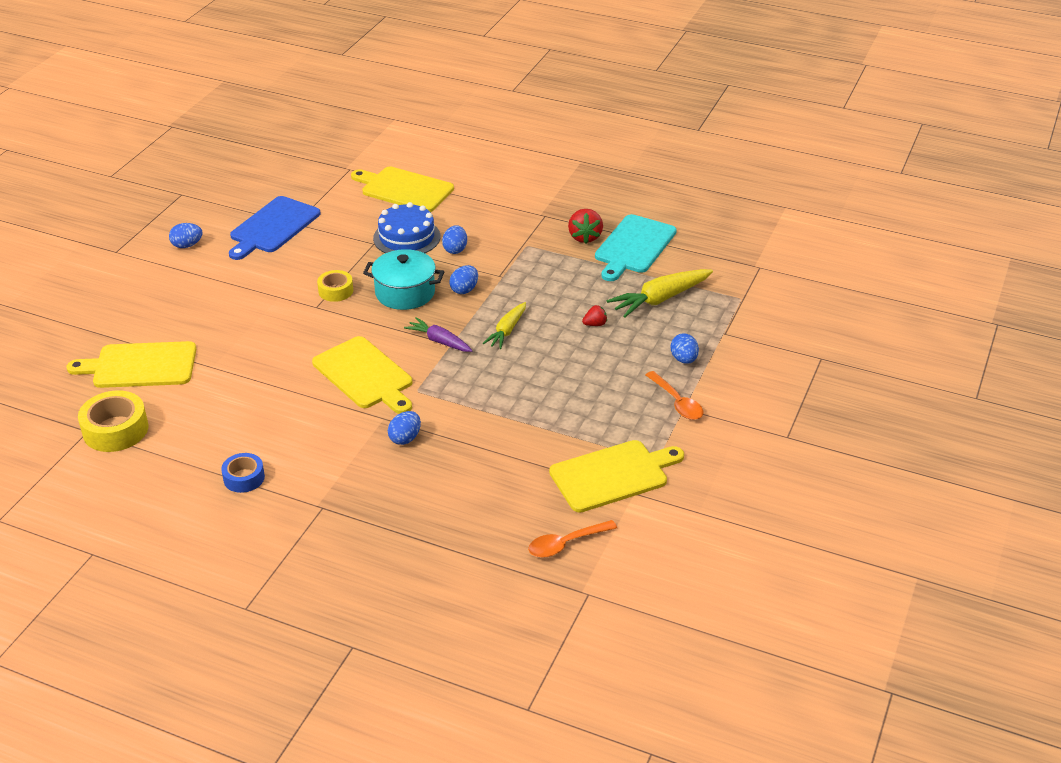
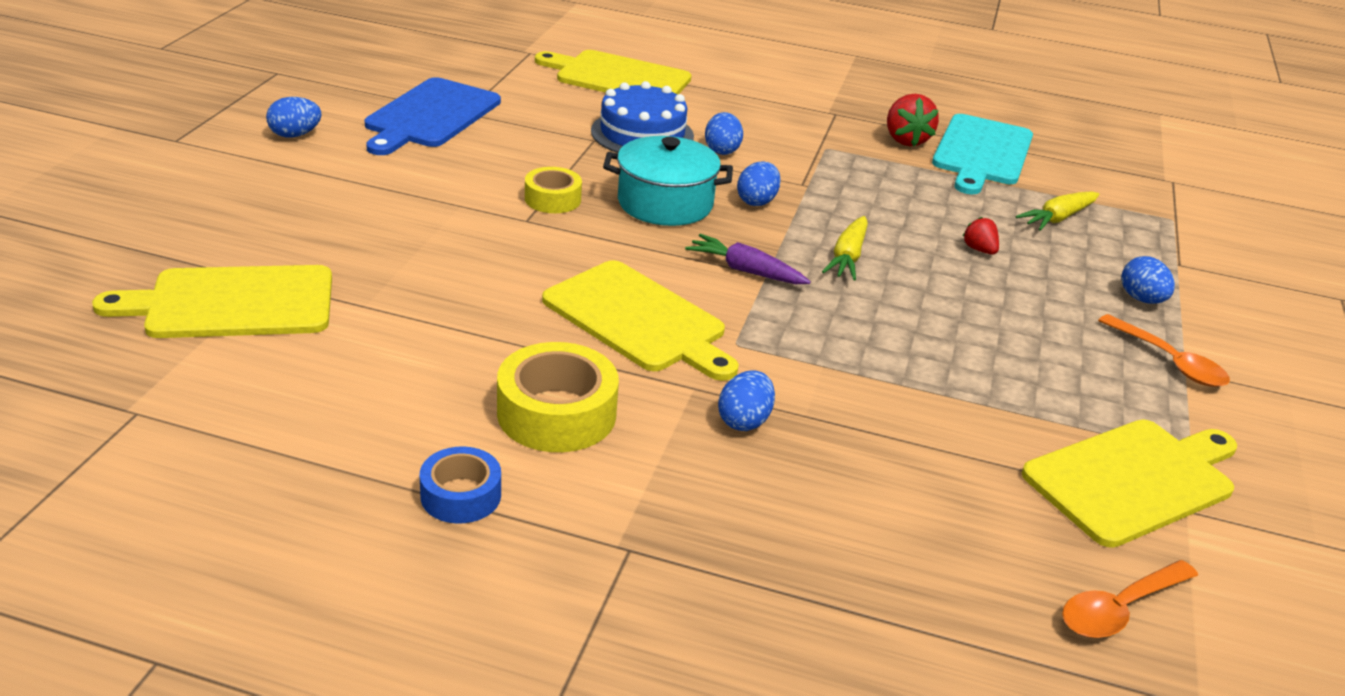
camera: 10 degrees left, 5 degrees down
yellow tape [78,390,149,452] -> yellow tape moved to [497,342,619,452]
red strawberry [582,305,607,326] -> red strawberry turned 90 degrees counterclockwise [963,217,999,255]
yellow carrot [607,269,713,318] -> yellow carrot [1016,191,1099,231], size x0.63

